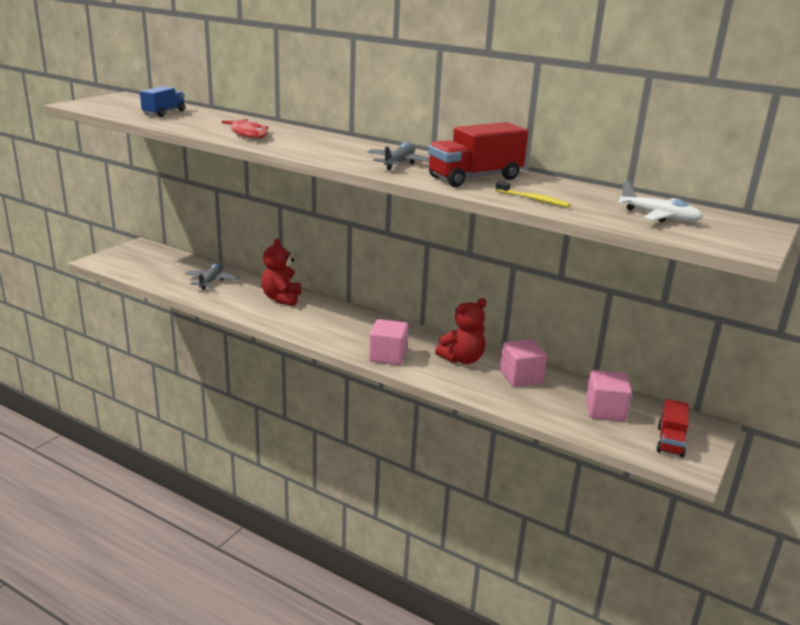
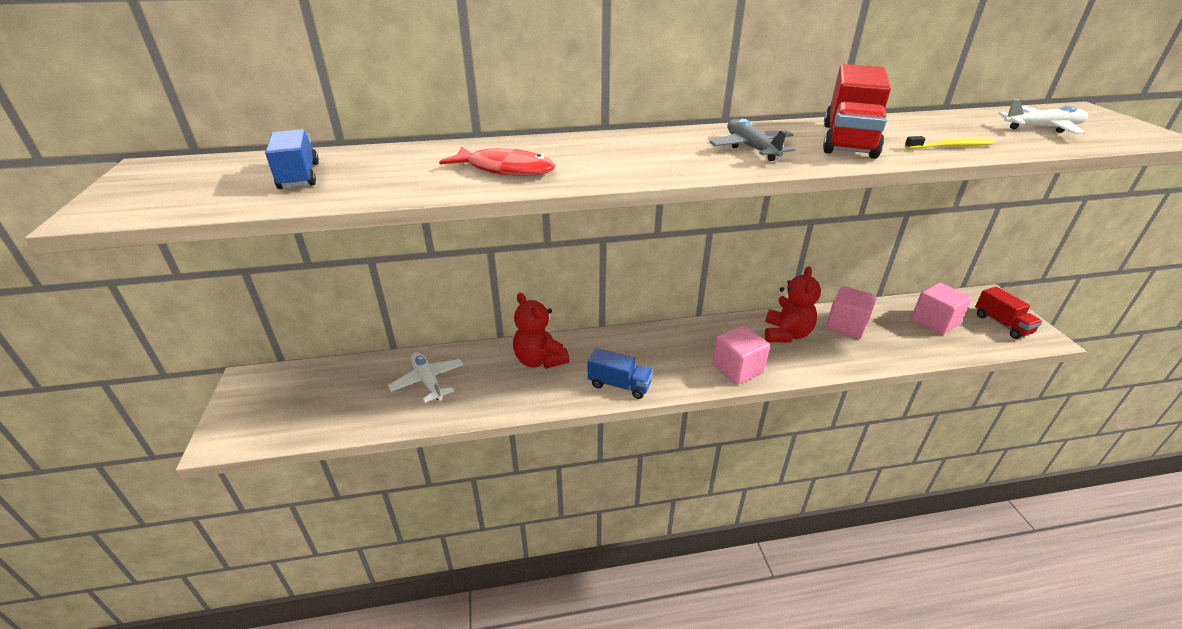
camera: 40 degrees left, 10 degrees up
grey plane [185,263,238,290] -> white plane [388,352,463,403]
none -> blue truck [588,348,653,399]

